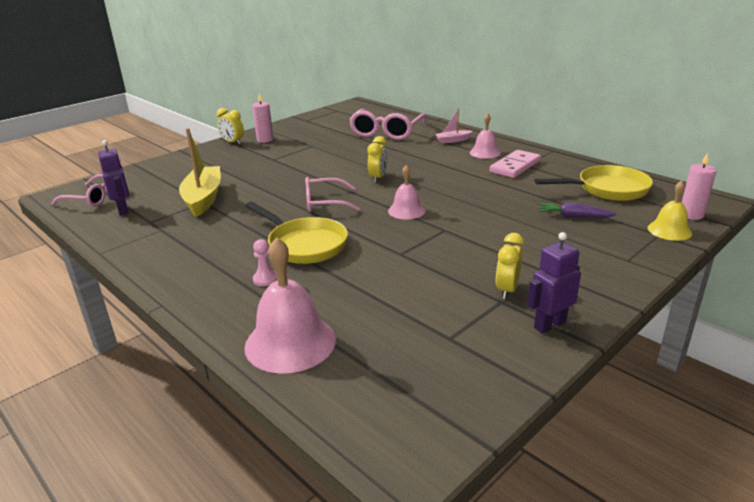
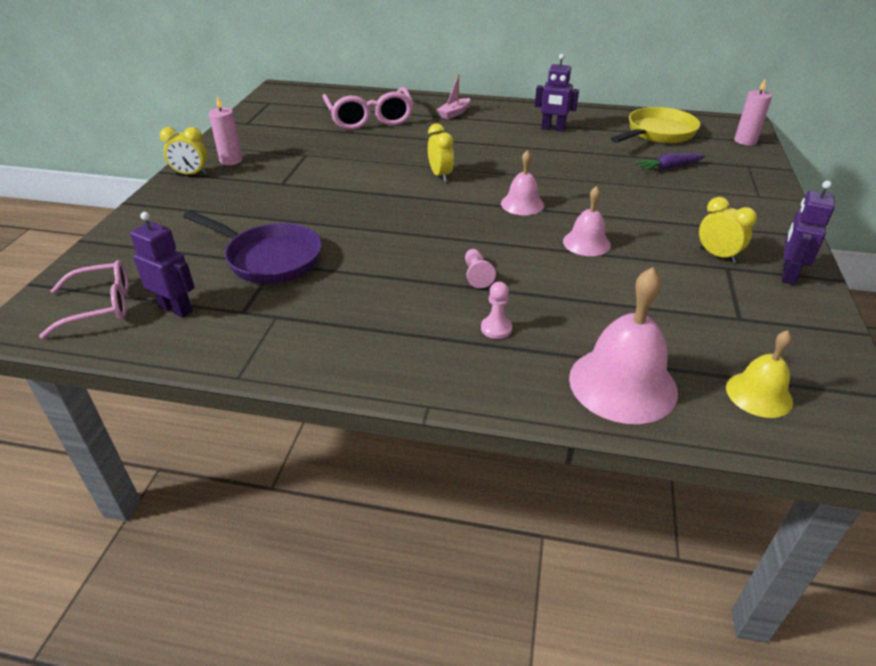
camera: 35 degrees left, 10 degrees up
yellow boat [179,128,221,217] -> purple pan [183,210,322,284]
yellow pan [245,202,348,264] -> pink pawn [465,249,496,288]
pink glasses [305,177,360,212] -> none
pink bell [470,113,501,159] -> pink bell moved to [563,186,611,256]
pink domino [490,150,541,178] -> purple robot [535,54,579,132]
yellow clock [496,233,524,299] -> yellow clock turned 150 degrees clockwise [699,197,757,263]
yellow bell [648,181,692,241] -> yellow bell moved to [726,330,793,418]

